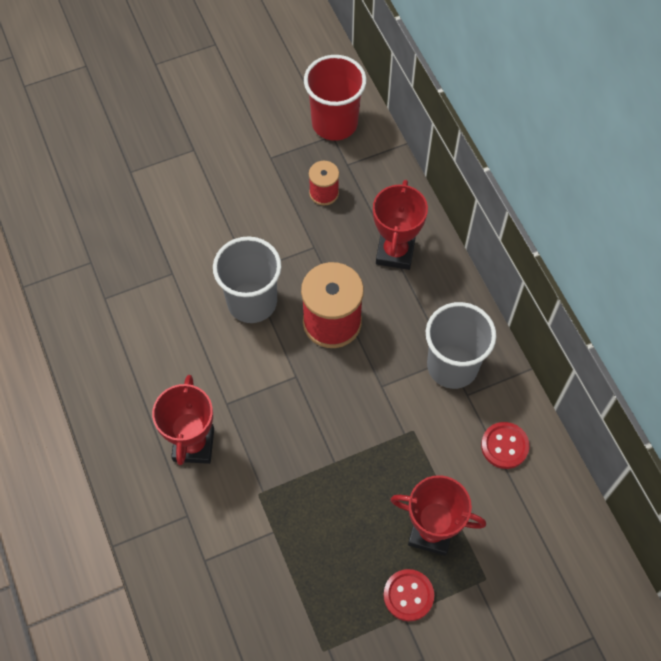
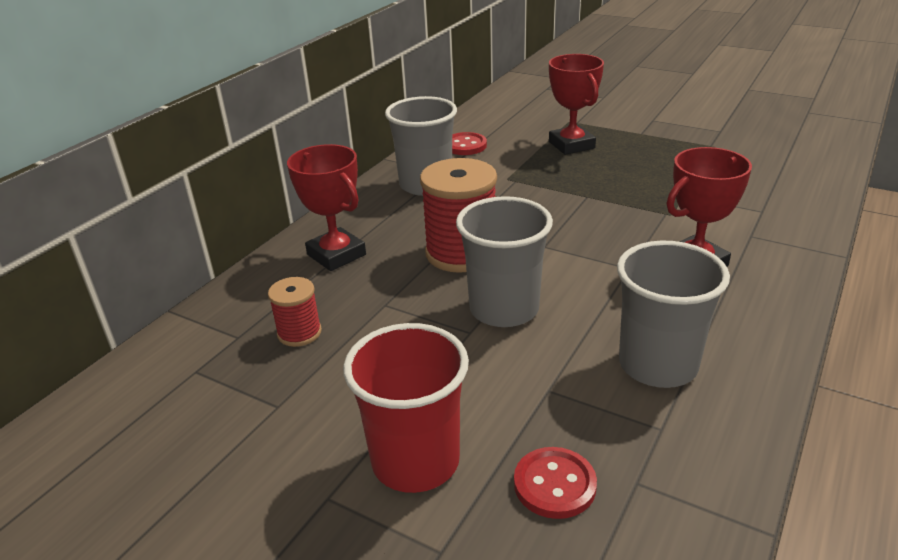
camera: 125 degrees left, 30 degrees down
red cup [304,55,367,141] -> red cup moved to [343,323,469,493]
red trophy [373,180,428,270] -> red trophy turned 75 degrees clockwise [287,144,366,271]
red button [383,569,434,621] -> red button moved to [514,447,597,519]
none -> grey cup [617,240,730,388]

